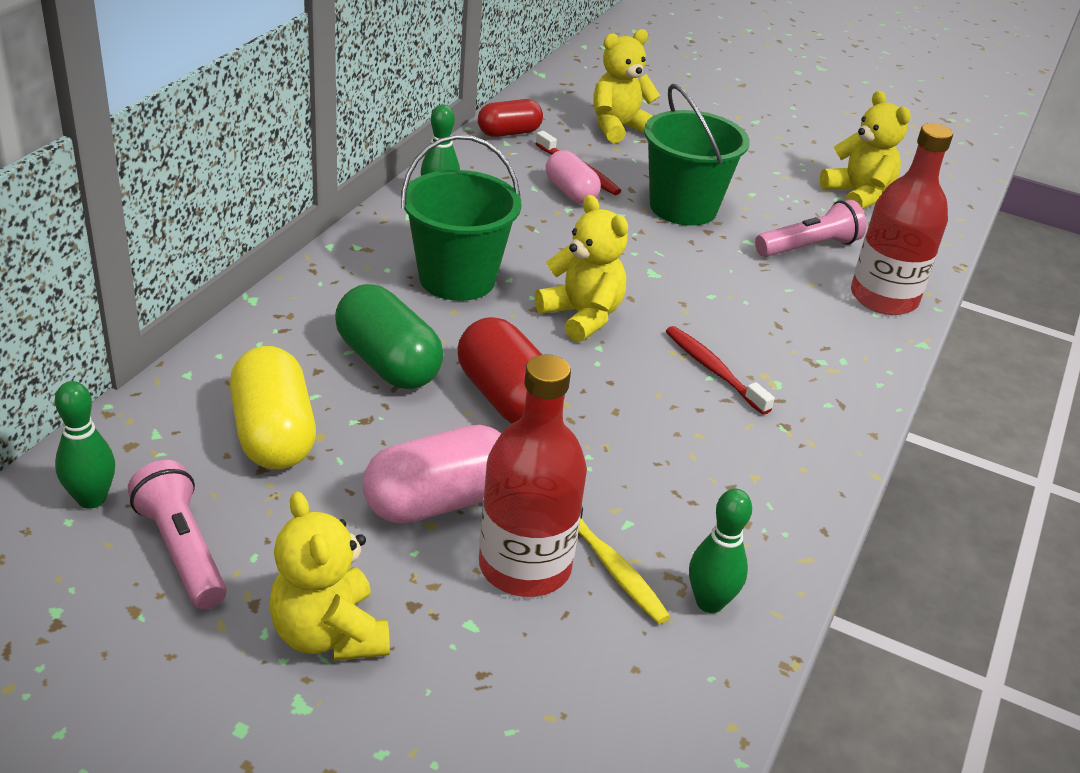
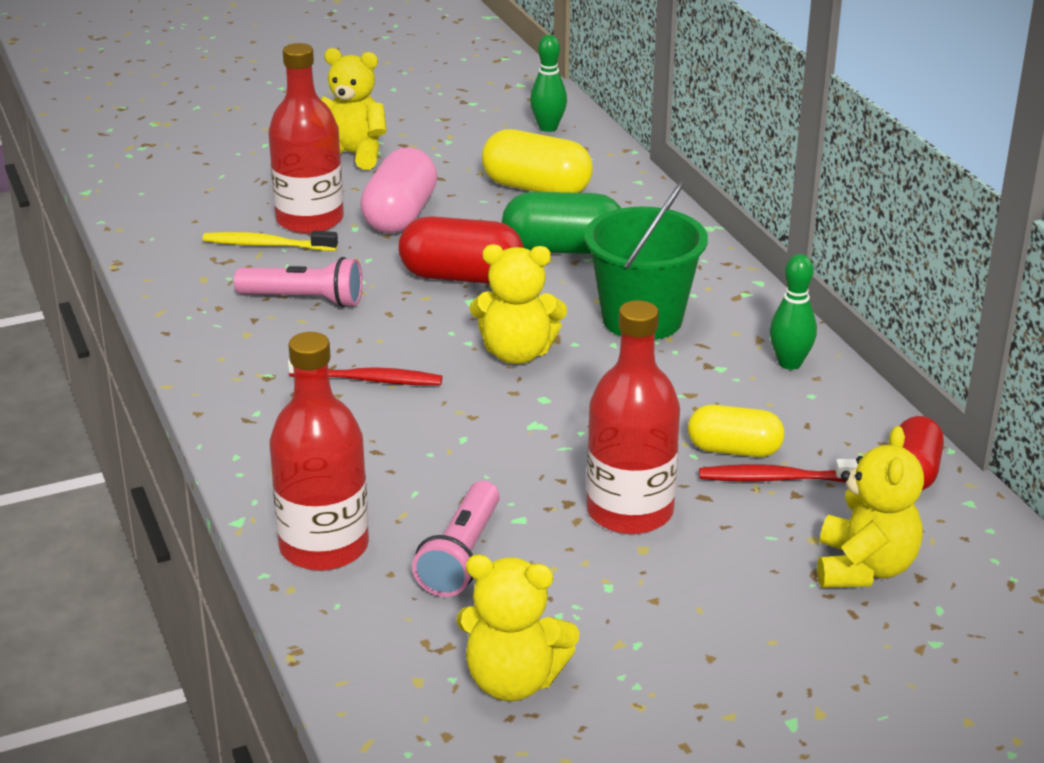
camera: 135 degrees right, 5 degrees down
pink flashlight [128,460,227,609] -> pink flashlight moved to [234,257,363,308]
pink capsule [546,150,601,204] -> yellow capsule [688,405,784,457]
green bucket [644,84,750,226] -> red bottle [586,300,680,535]
green bowling pin [689,489,752,613] -> none

